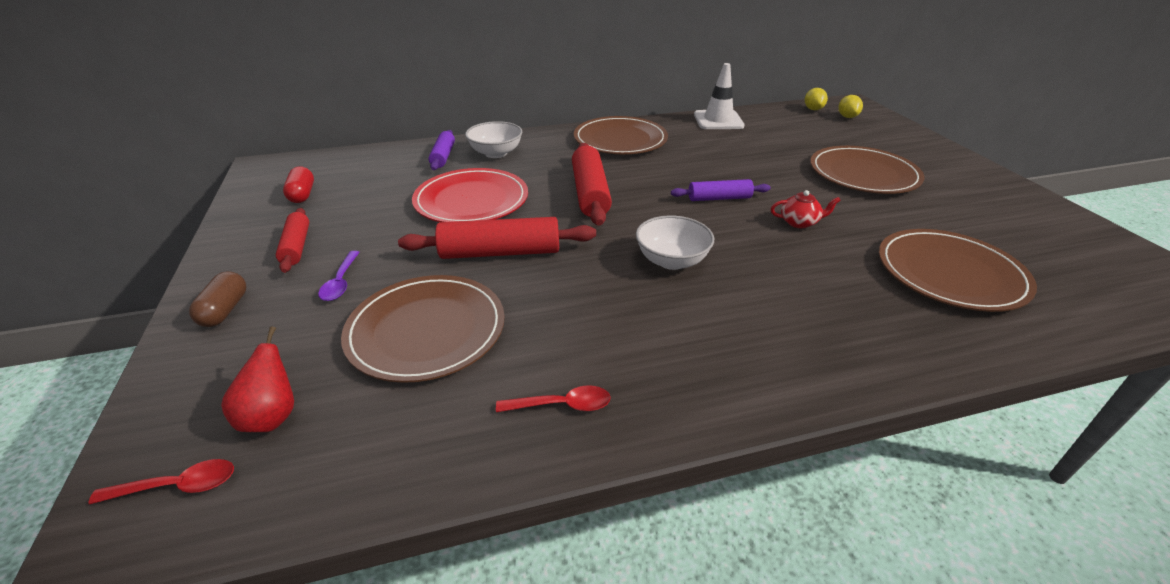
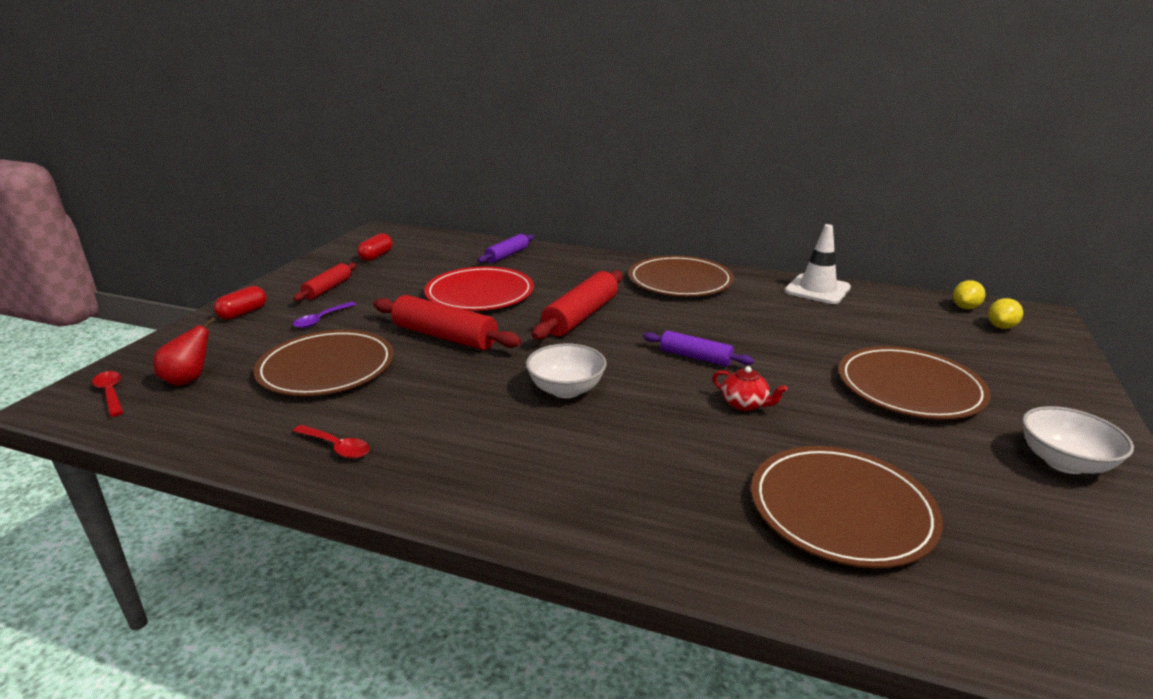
camera: 35 degrees right, 10 degrees down
red spoon [88,459,234,504] -> red spoon turned 150 degrees counterclockwise [92,371,123,417]
brown capsule [189,271,246,327] -> red capsule [214,286,267,320]
white bowl [465,121,522,158] -> white bowl moved to [1022,406,1134,474]

